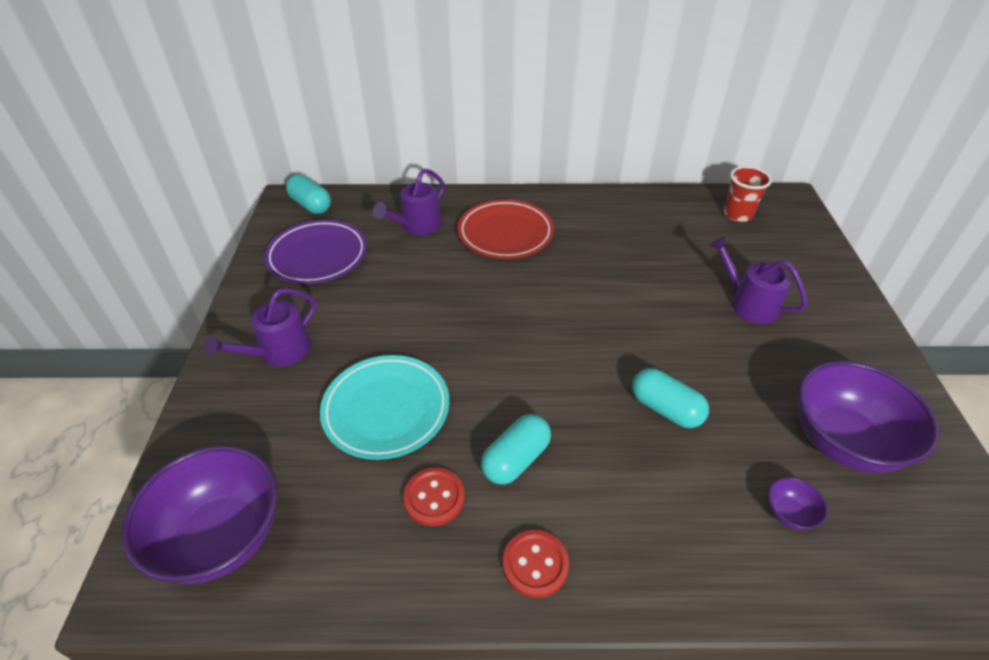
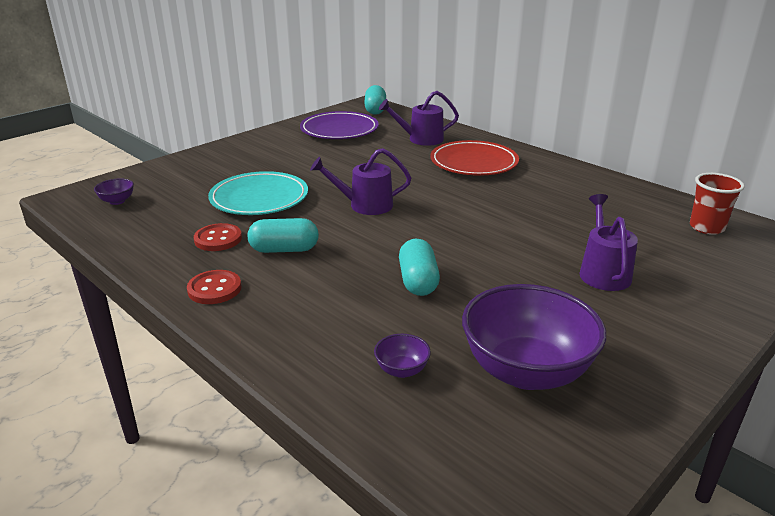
camera: 45 degrees right, 15 degrees down
purple bowl [122,445,278,584] -> purple bowl [94,178,134,205], size x0.41
purple watering can [205,288,317,366] -> purple watering can moved to [310,148,411,215]

